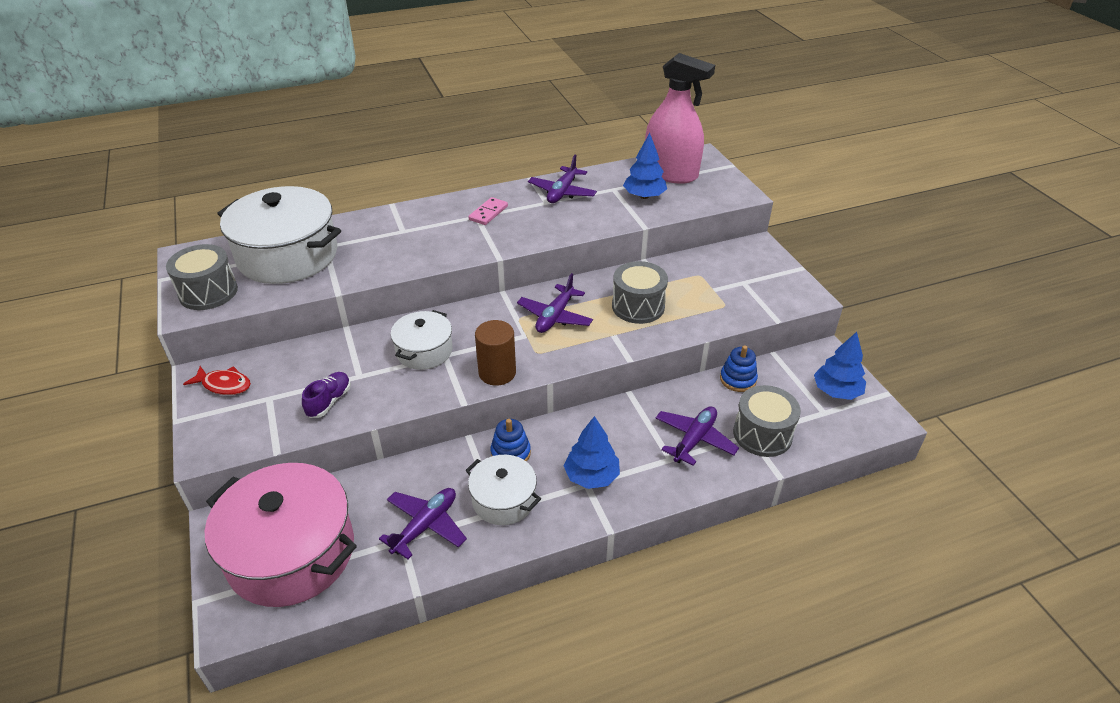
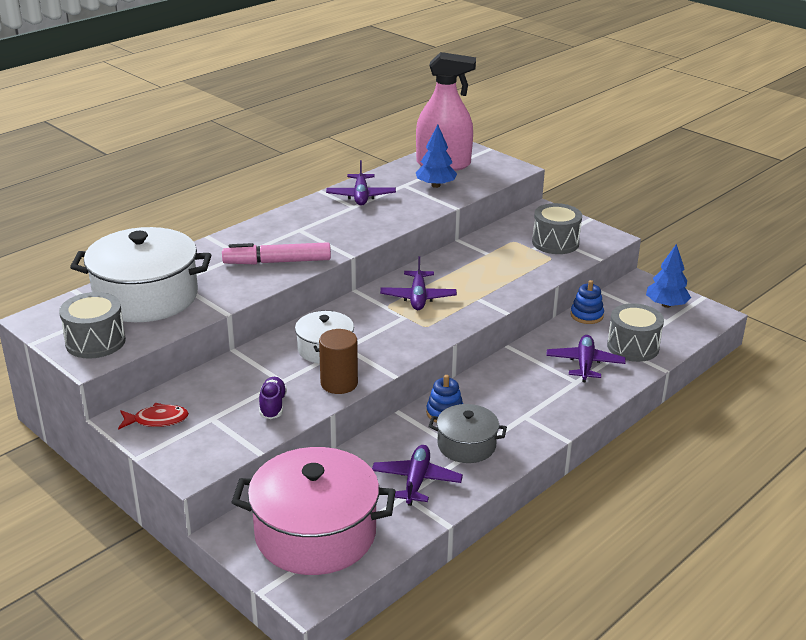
camera: 25 degrees left, 10 degrees down
white pot [465,455,541,525] -> grey pot [429,404,507,463]
pink domino [469,197,508,225] -> none
brown cylinder [475,320,516,386] -> brown cylinder moved to [319,329,358,394]
blue tree [564,416,620,489] -> none
grey drum [612,261,668,324] -> grey drum moved to [532,203,582,254]
none -> pink marker [222,242,331,264]

